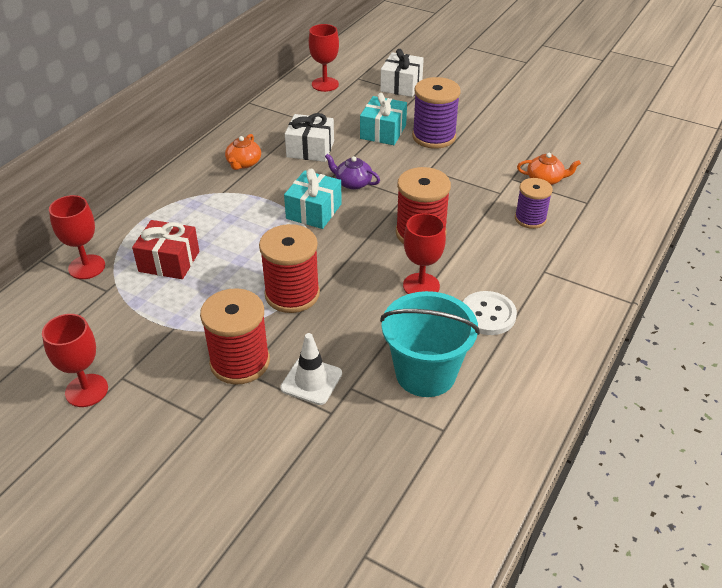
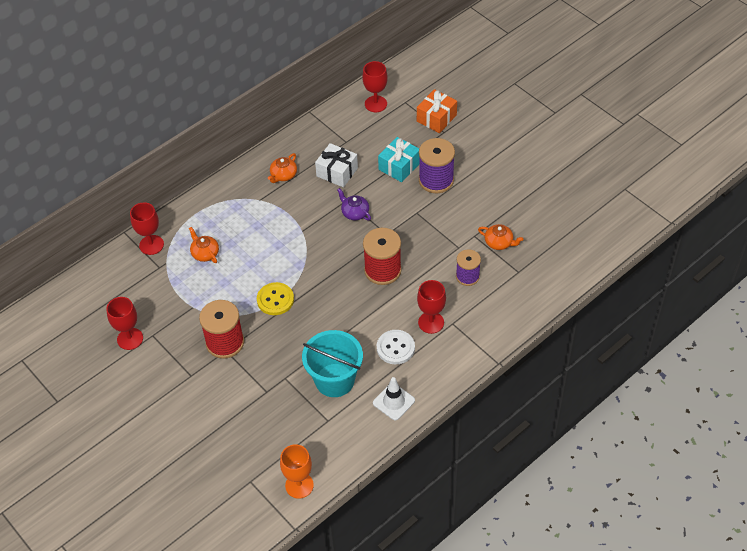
camera: 20 degrees right, 10 degrees up
red gift [132,220,199,279] -> orange teapot [189,227,219,263]
red spool [259,224,320,313] -> yellow button [257,282,294,315]
white traffic cone [280,333,342,405] -> white traffic cone moved to [373,377,415,420]
turquoise gift [284,169,342,229] -> none
white gift [380,49,424,97] -> orange gift [417,89,457,133]
red goblet [403,213,446,294] -> red goblet moved to [417,280,446,334]
none -> orange goblet [280,444,314,499]

